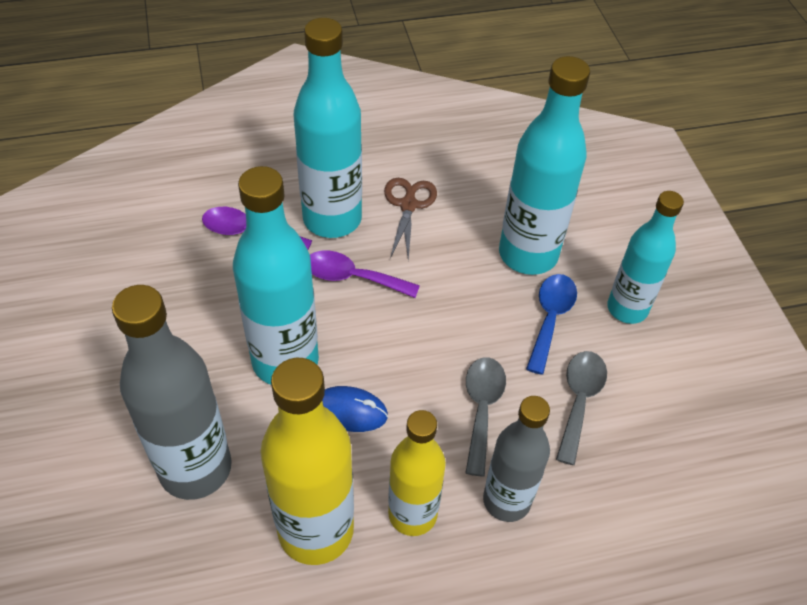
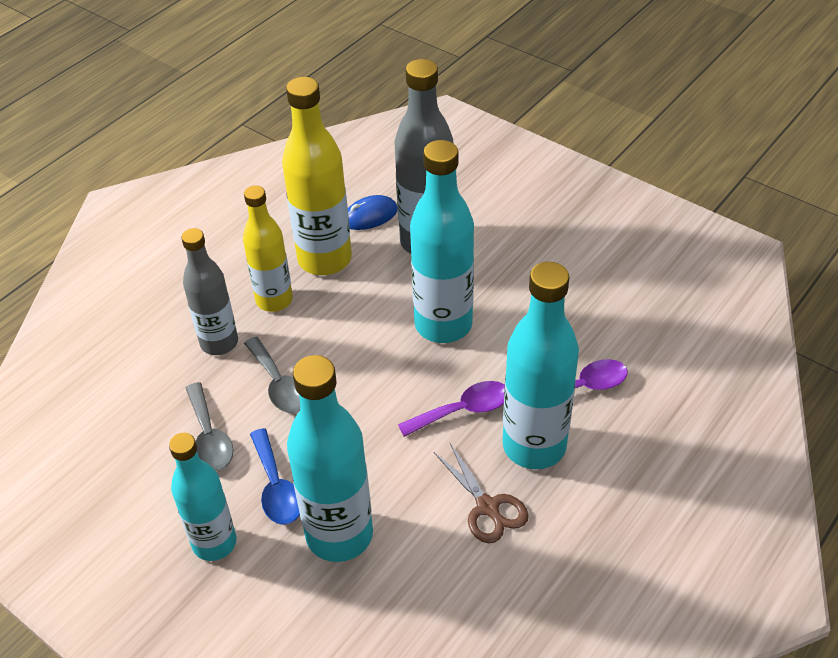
camera: 145 degrees right, 5 degrees down
blue mouse [322,386,388,432] -> blue mouse moved to [348,195,398,230]

